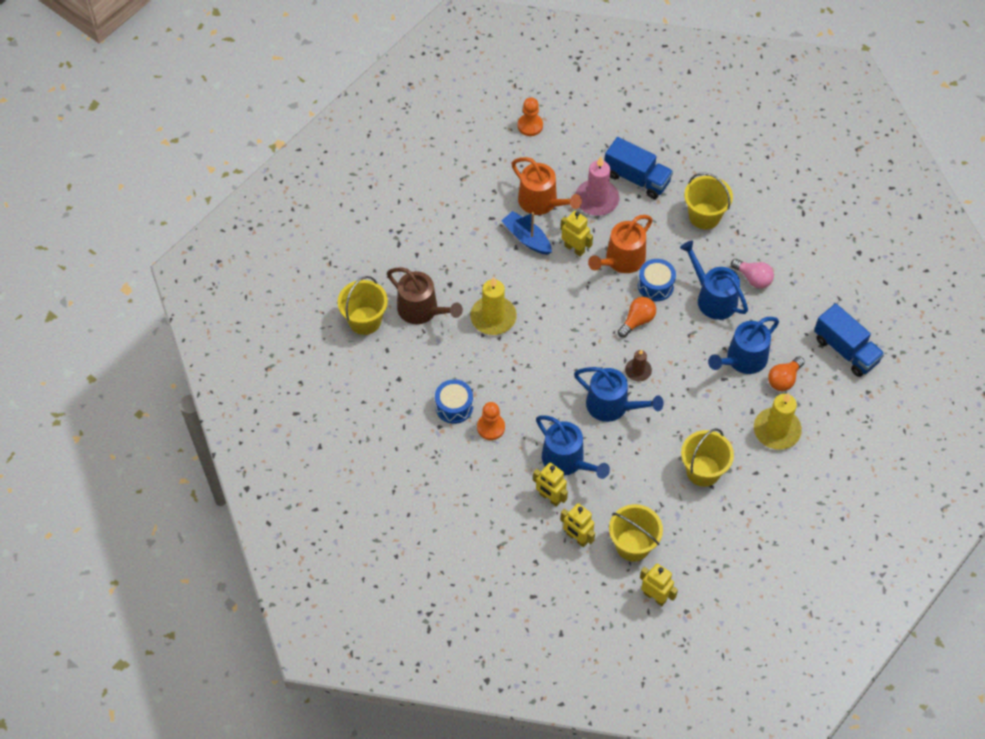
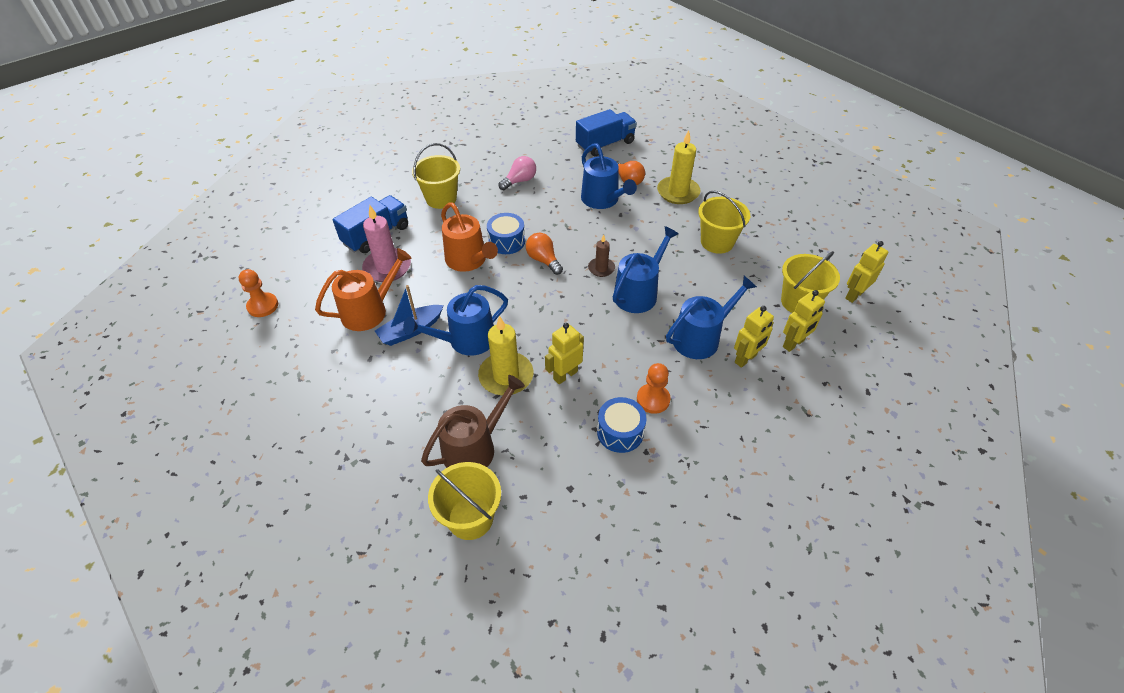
camera: 80 degrees left, 10 degrees down
yellow robot [561,211,593,257] -> yellow robot moved to [545,323,584,384]
blue watering can [680,240,748,320] -> blue watering can moved to [403,285,508,356]

